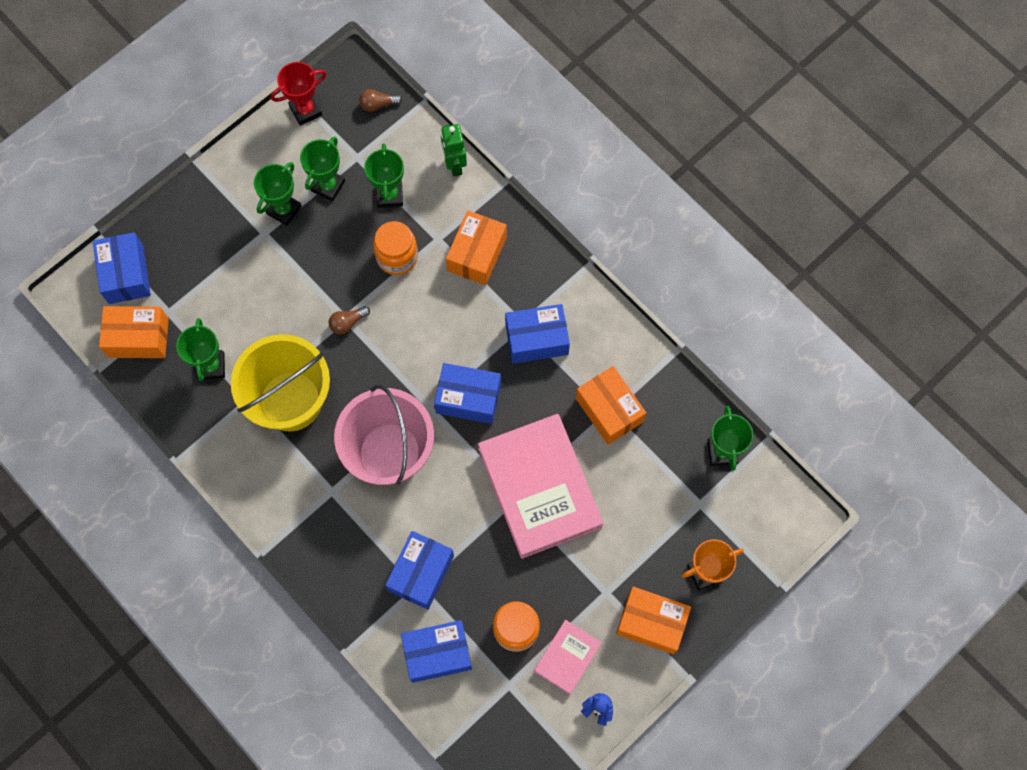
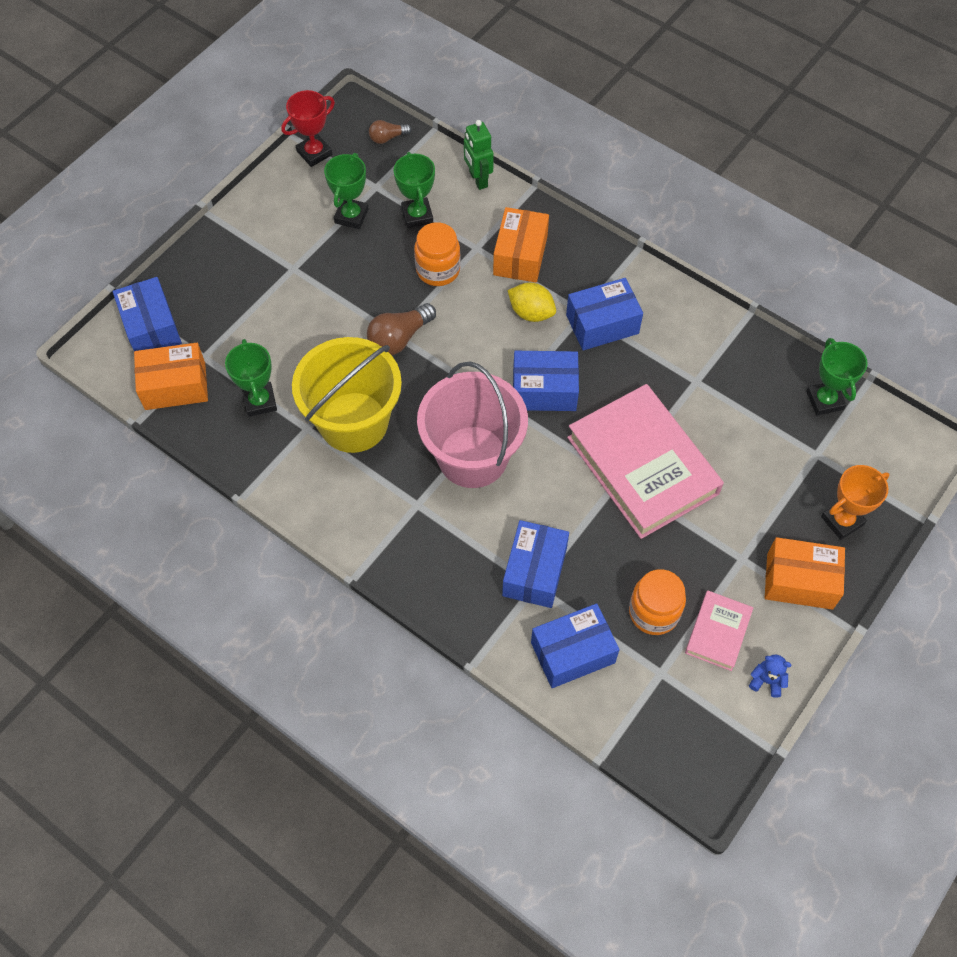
camera: 10 degrees left, 10 degrees down
green trophy [254,162,301,226] -> none
brown light bulb [328,306,370,335] -> brown light bulb [367,303,436,355], size x1.68
orange box [576,366,646,445] -> none
none -> yellow lemon [508,283,556,322]

